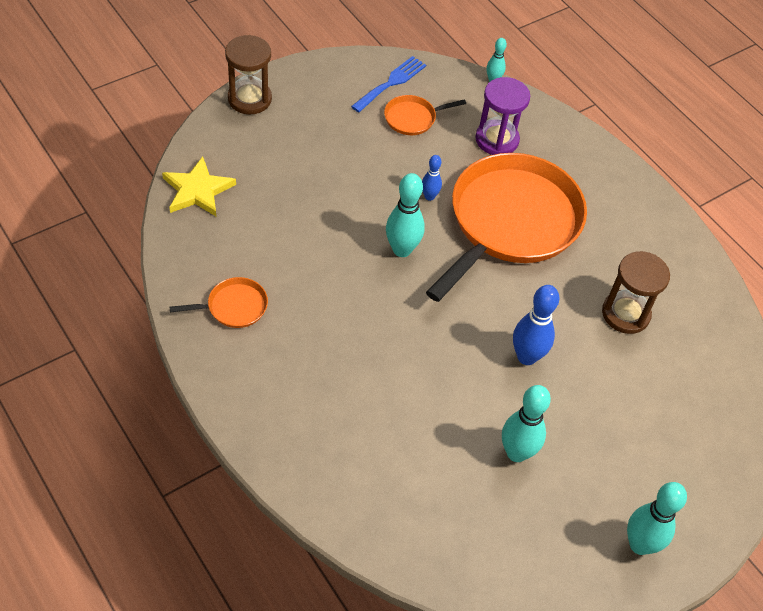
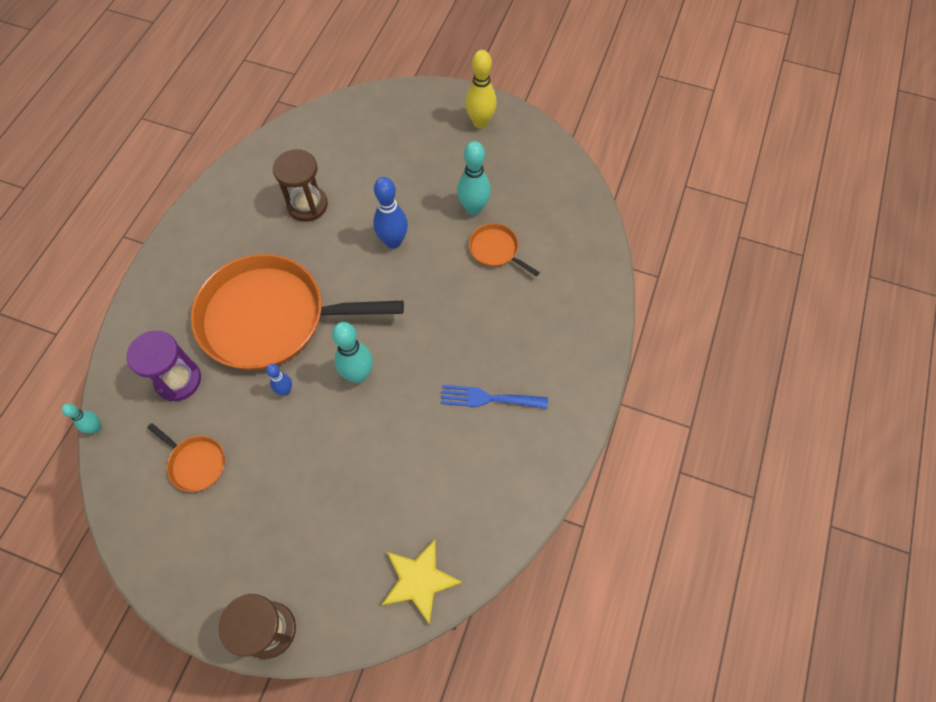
camera: 120 degrees left, 10 degrees up
orange pan [169,277,268,328] -> orange pan moved to [469,223,540,277]
blue fork [351,56,426,112] -> blue fork moved to [440,385,548,409]
turquoise bowling pin [627,482,687,555] -> yellow bowling pin [465,50,497,129]

